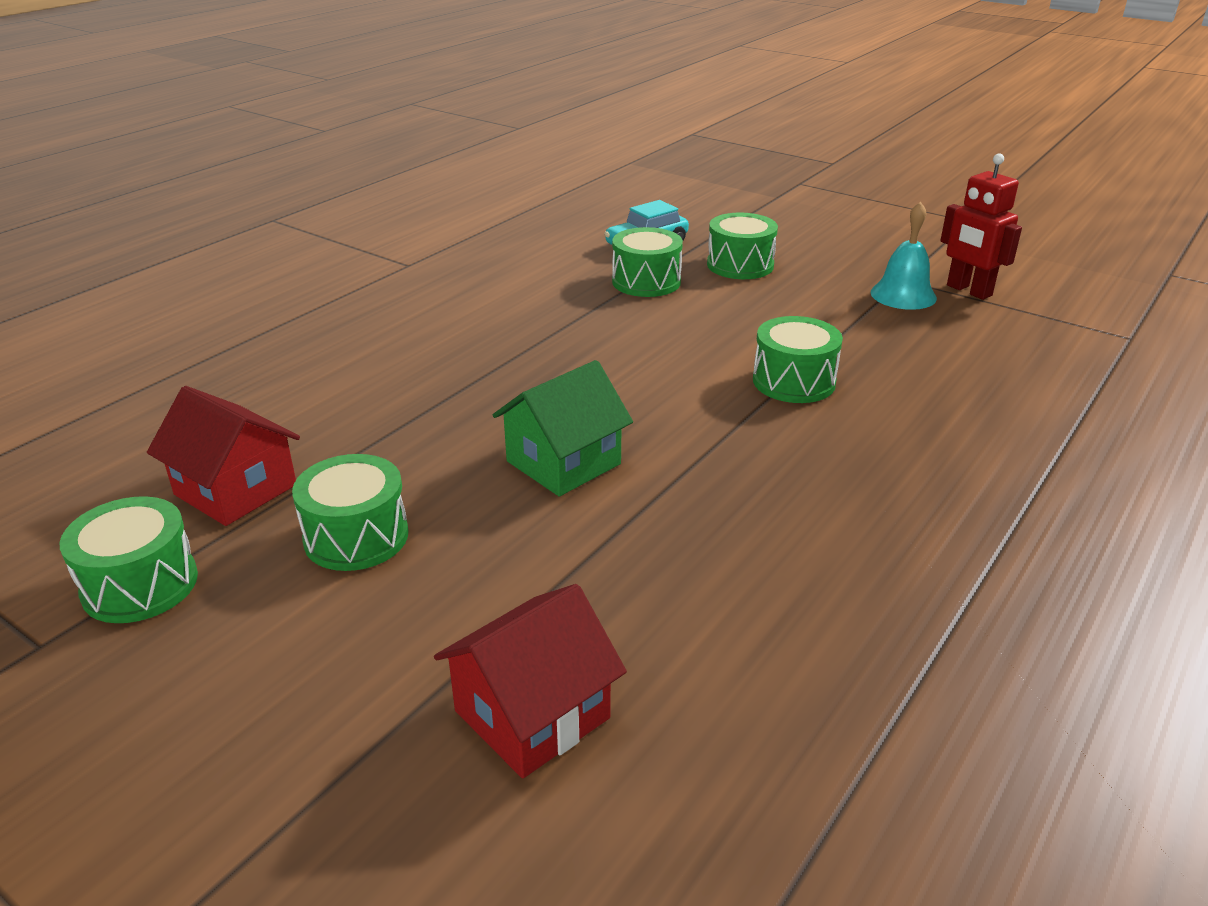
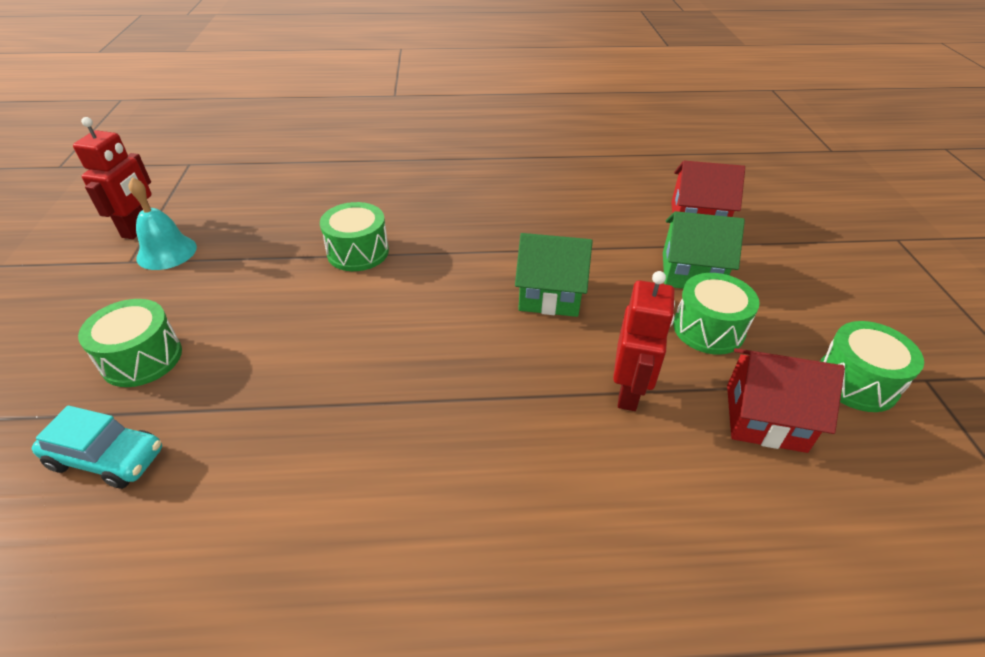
camera: 130 degrees left, 10 degrees up
red house [147,386,300,526] -> red house turned 75 degrees counterclockwise [727,348,845,453]
green drum [612,227,683,297] -> none
none -> red robot [613,271,675,411]
none -> green house [663,211,745,289]

